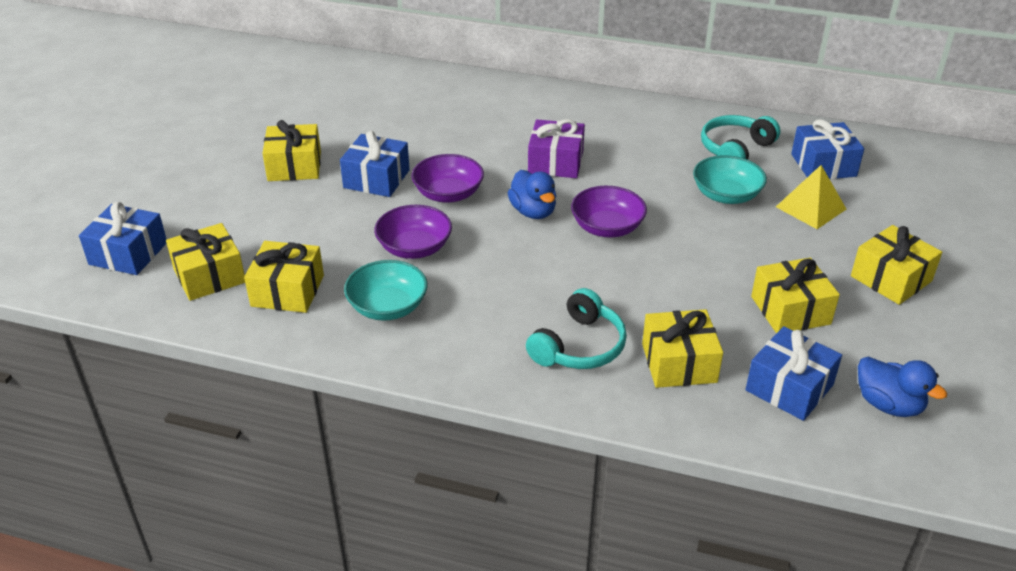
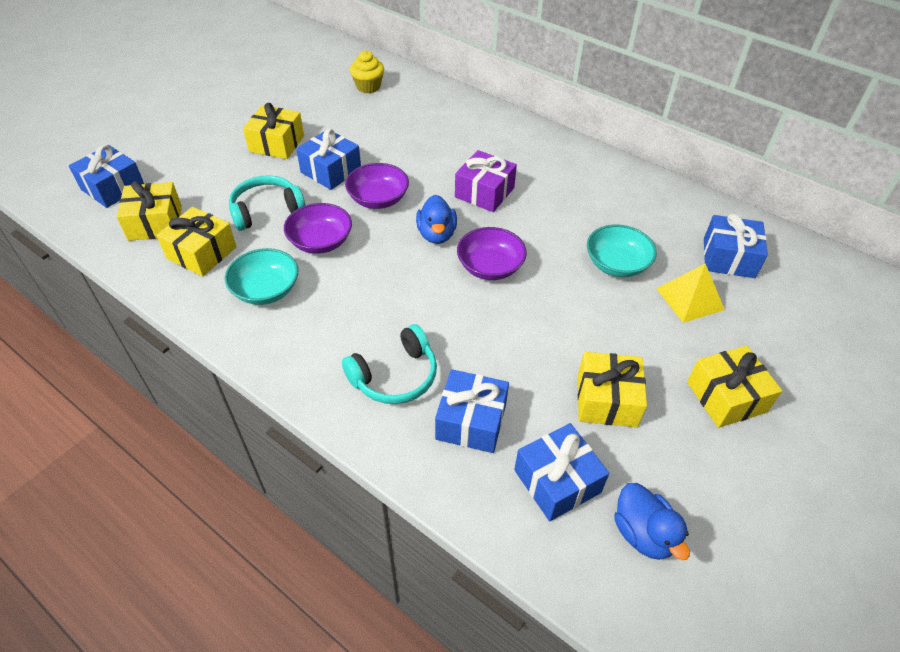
camera: 20 degrees right, 10 degrees up
yellow gift [642,309,723,388] -> blue gift [435,369,509,453]
turquoise headphones [701,115,780,160] -> turquoise headphones moved to [229,175,305,231]
none -> yellow cupcake [350,50,384,93]

